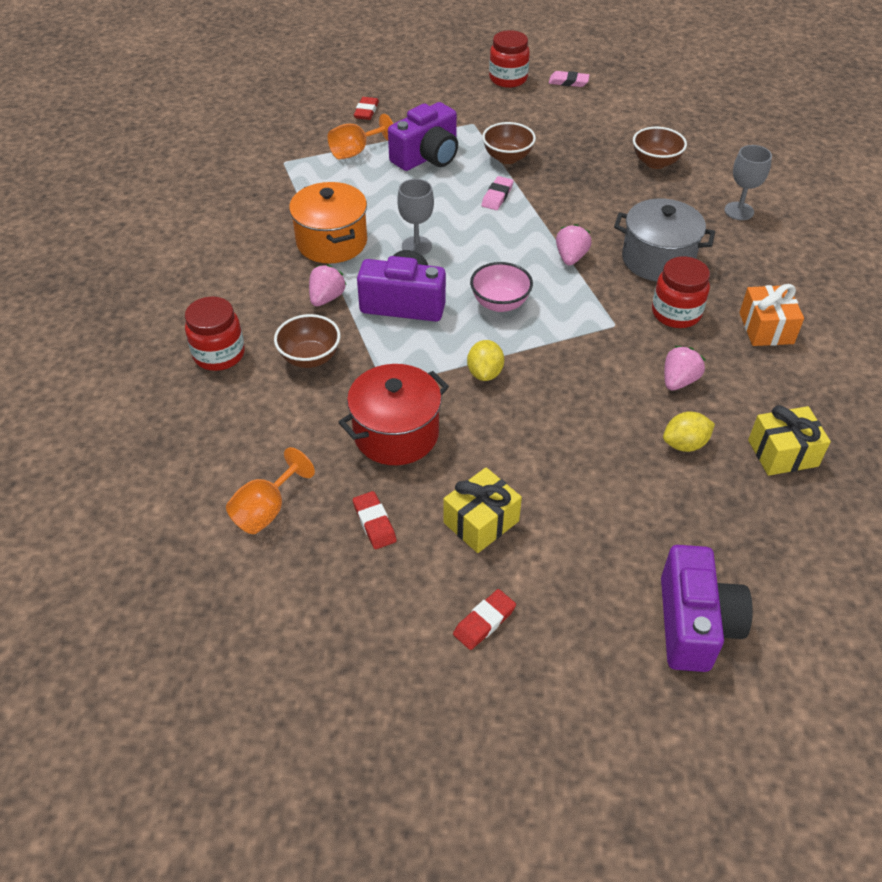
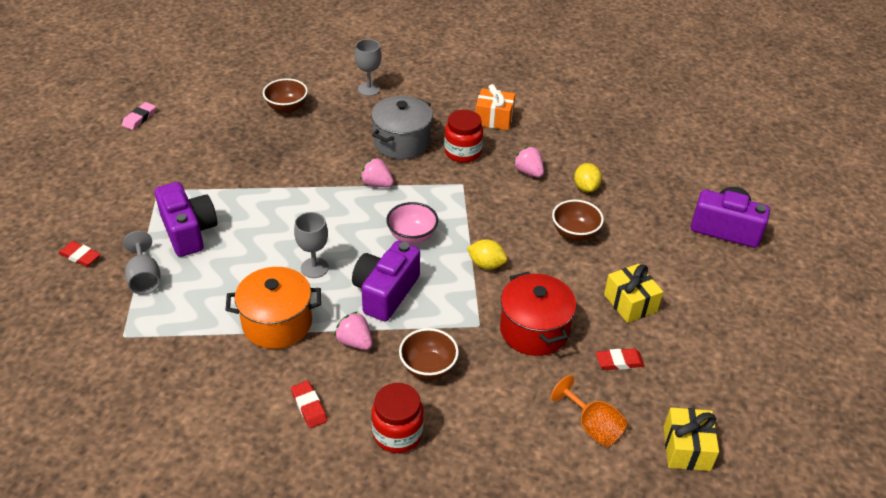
camera: 75 degrees left, 5 degrees down
orange goblet [328,114,393,160] -> grey goblet [123,231,160,295]
red eraser [453,589,516,650] -> red eraser moved to [291,381,327,428]
pink eraser [481,176,513,210] -> none
brown bowl [482,122,536,164] -> brown bowl moved to [552,200,604,241]
red jar [489,30,530,88] -> none
yellow gift [748,405,831,476] -> yellow gift moved to [664,407,719,471]

